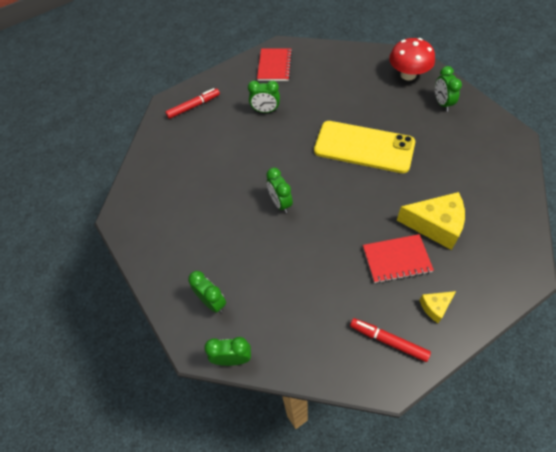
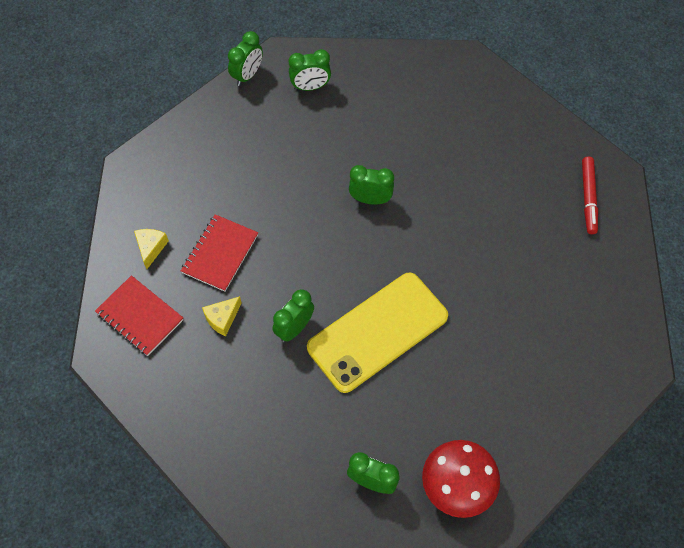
camera: 120 degrees right, 5 degrees up
green clock [248,81,280,113] -> green clock moved to [272,289,314,342]
red notebook [257,48,292,81] -> red notebook moved to [95,275,183,356]
red marker [350,318,431,362] -> none
yellow cheese [397,192,465,250] -> yellow cheese [202,296,242,337], size x0.51

